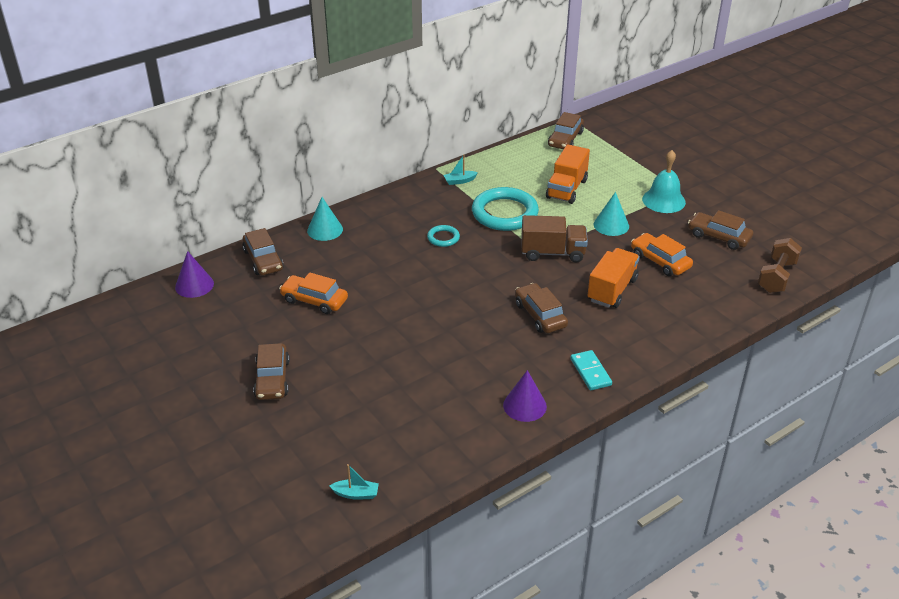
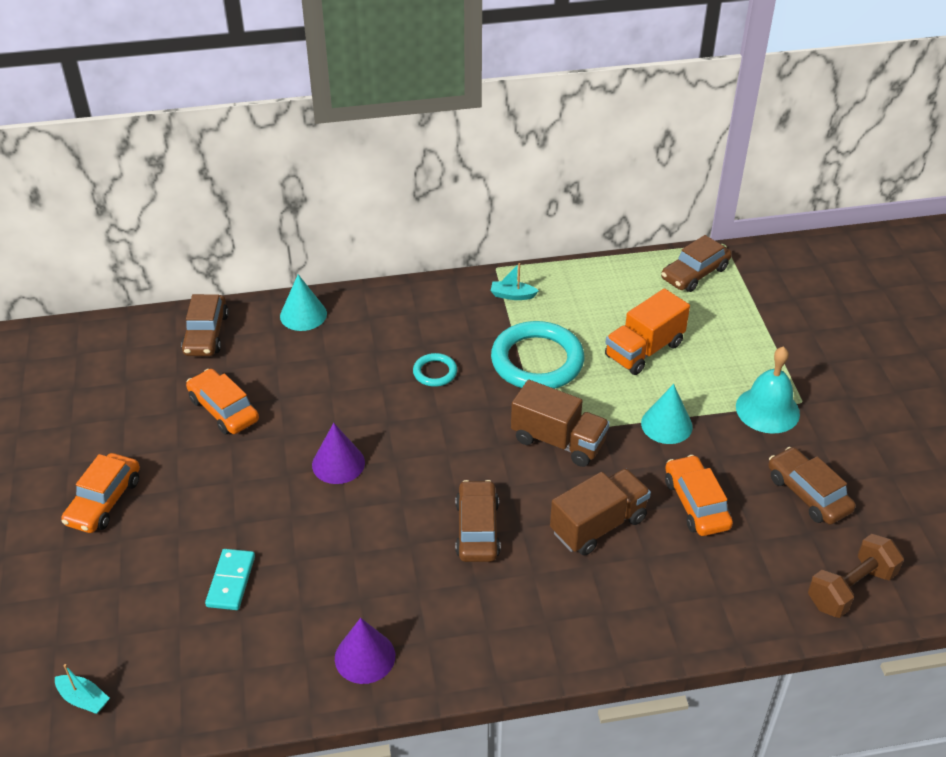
camera: 25 degrees right, 5 degrees up
purple cone [175,251,214,298] -> purple cone moved to [312,423,365,484]
brown car [253,343,290,400] -> orange car [61,453,140,533]
turquoise domino [571,350,612,391] -> turquoise domino moved to [205,549,255,610]
orange truck [587,248,640,308] -> brown truck [550,469,651,556]

